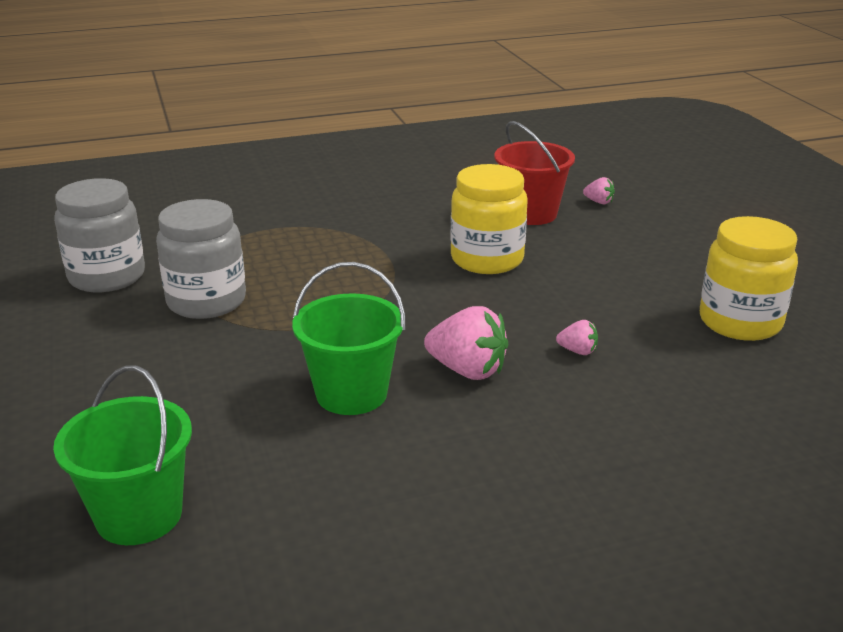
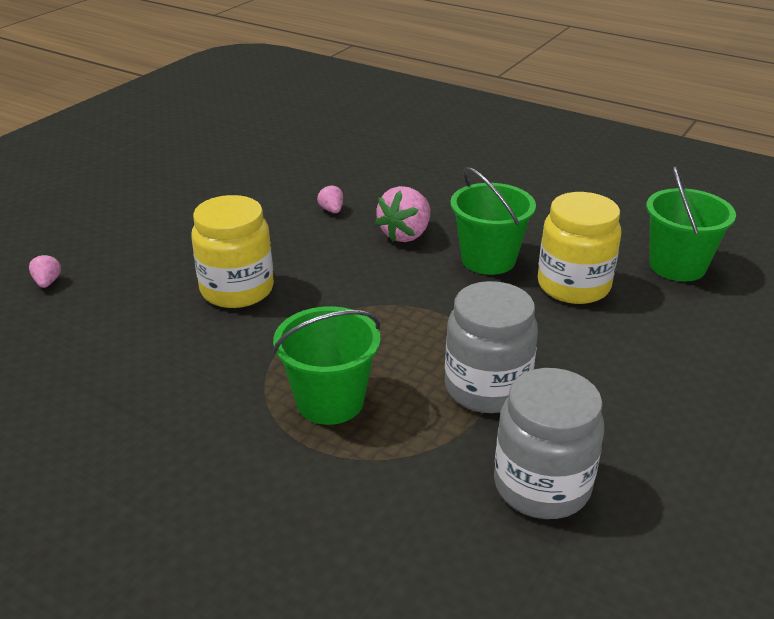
camera: 130 degrees left, 5 degrees up
pink strawberry [424,306,508,380] -> pink strawberry turned 135 degrees counterclockwise [375,186,430,242]
red bucket [494,121,575,225] -> none
yellow jar [700,216,798,341] -> yellow jar moved to [538,192,621,304]
none -> green bucket [273,306,381,425]

